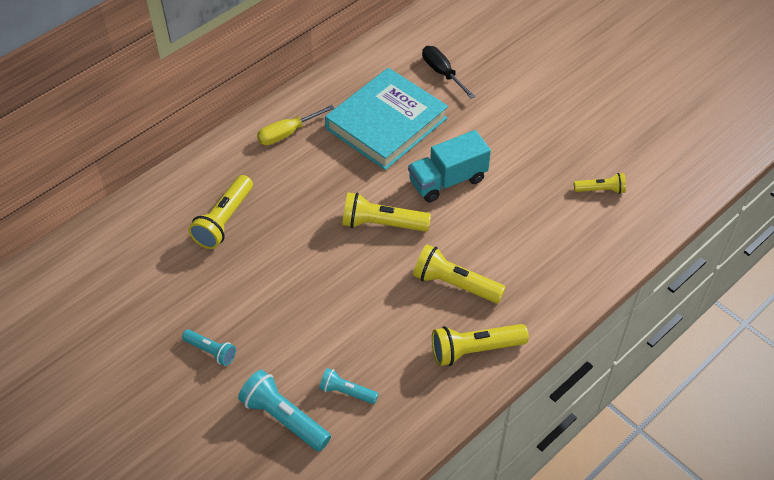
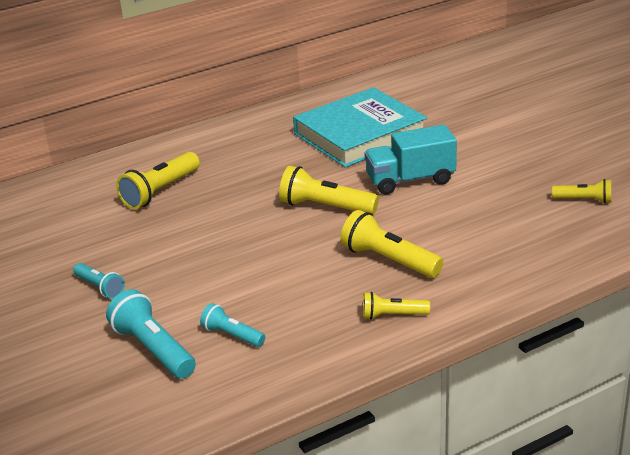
camera: 15 degrees right, 20 degrees down
yellow screwdriver [257,105,335,145] -> none
black screwdriver [422,46,475,99] -> none
yellow flashlight [432,324,529,366] -> yellow flashlight [363,292,430,320], size x0.60

